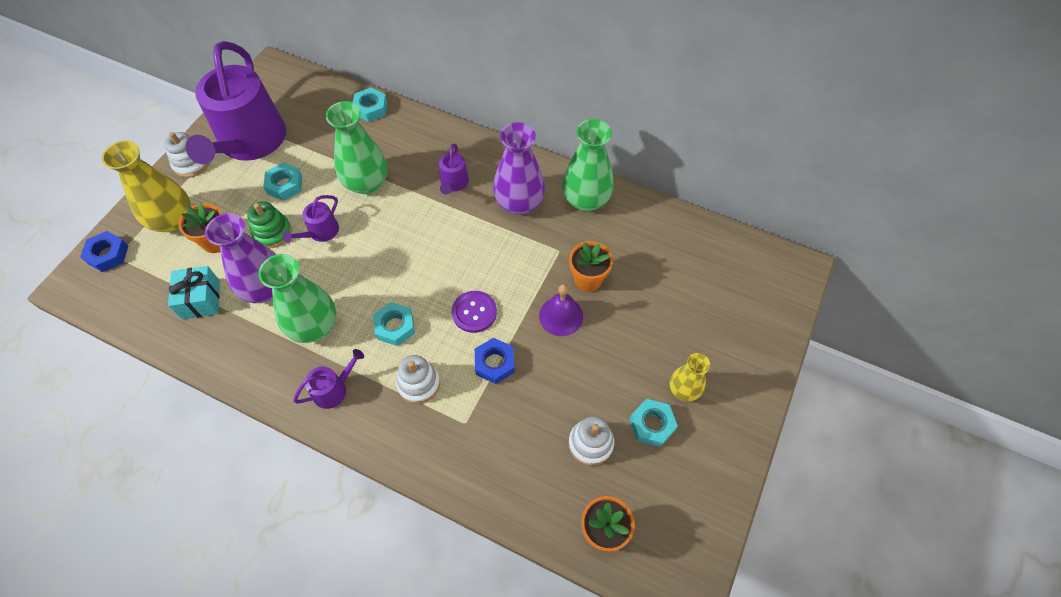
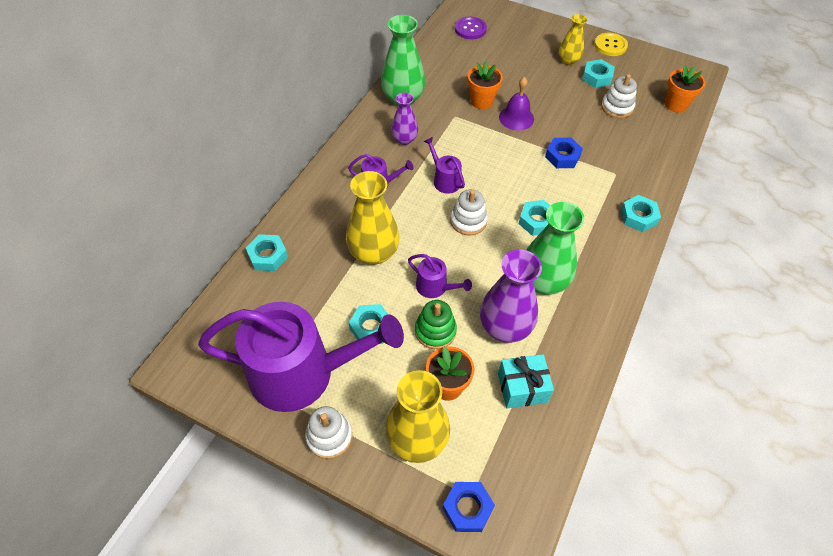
camera: 90 degrees left, 5 degrees down
purple watering can [294,349,364,409] -> purple watering can moved to [424,137,465,194]
green vase [326,101,387,194] -> yellow vase [346,171,400,265]
white stacking toy [396,355,440,404] -> white stacking toy moved to [450,189,488,235]
purple button [452,291,497,333] -> purple button moved to [455,17,487,39]
purple vase [493,122,545,215] -> purple vase [391,92,418,145], size x0.59
none -> yellow button [594,33,628,56]
none -> turquoise nut [621,195,661,232]

